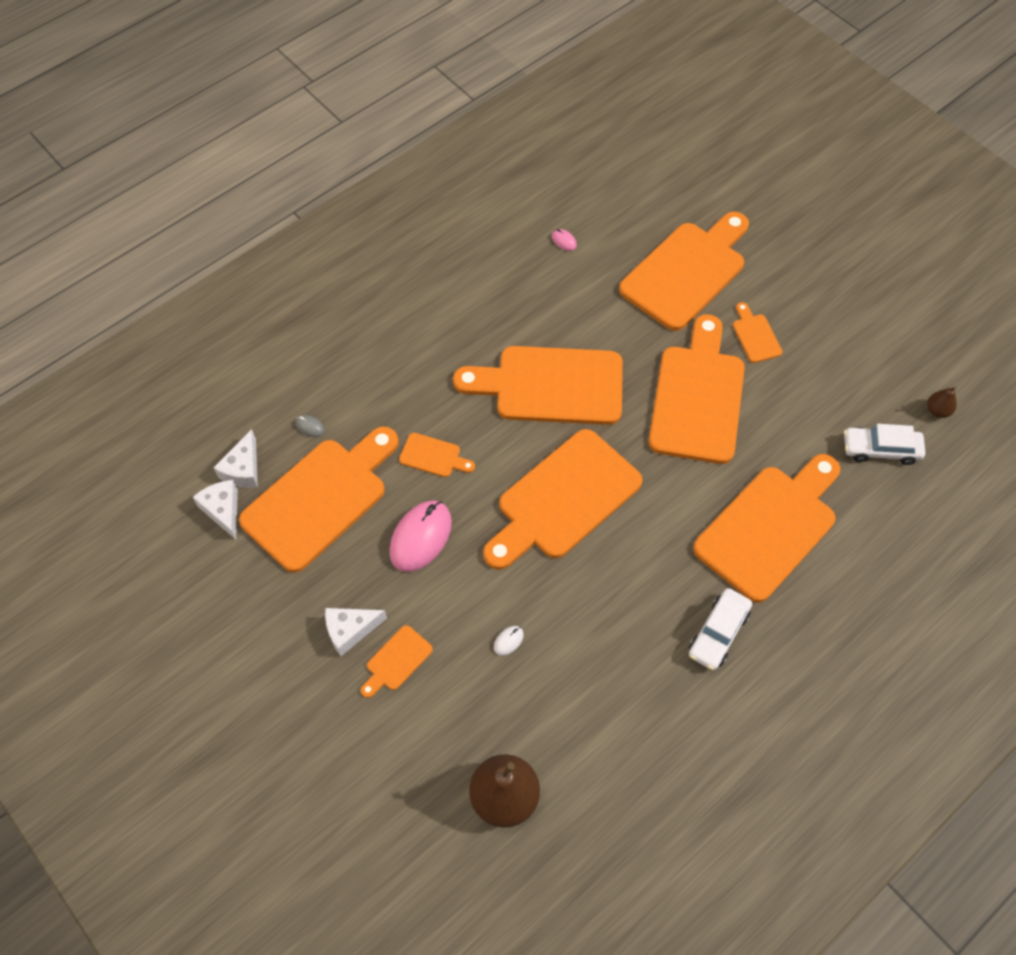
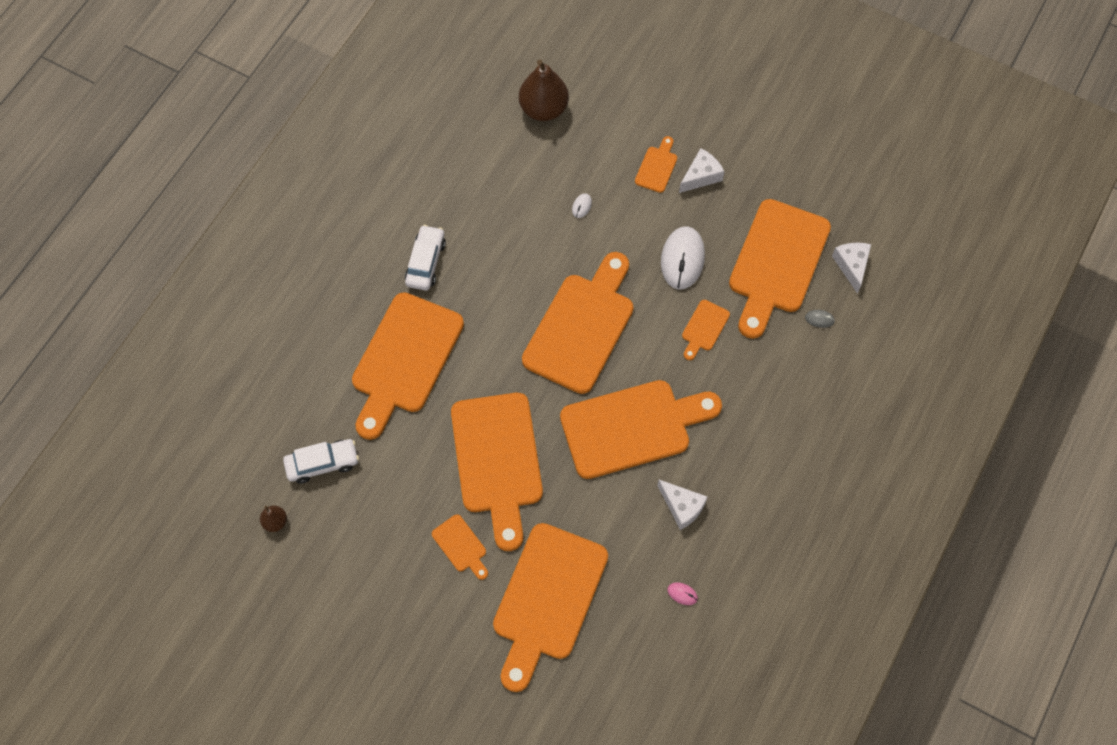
camera: 160 degrees right, 5 degrees up
white cheese [193,480,238,540] -> white cheese moved to [657,480,707,530]
pink mouse [389,501,452,572] -> white mouse [661,227,705,289]
orange cutting board [399,433,475,477] -> orange cutting board turned 60 degrees counterclockwise [682,300,730,360]

